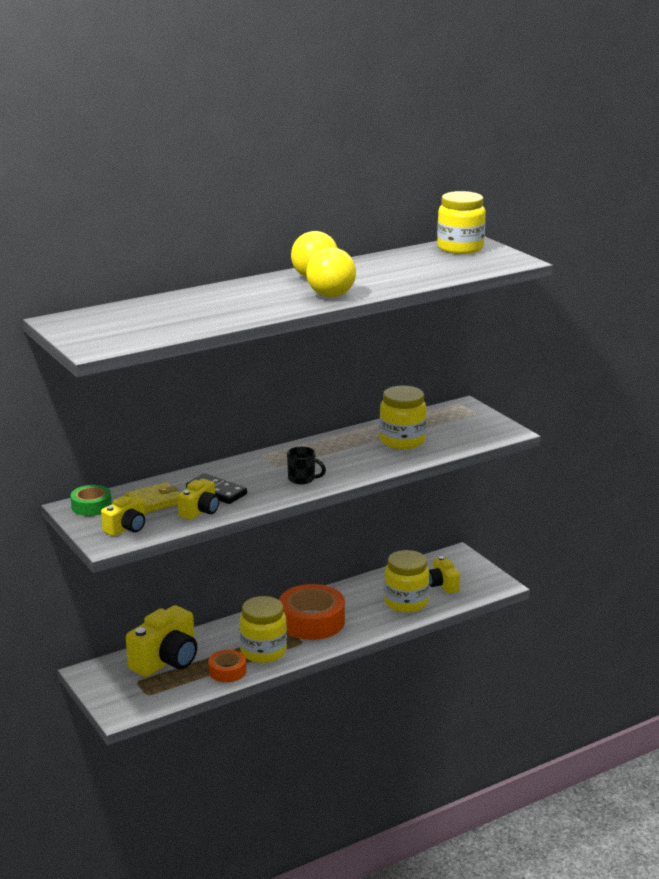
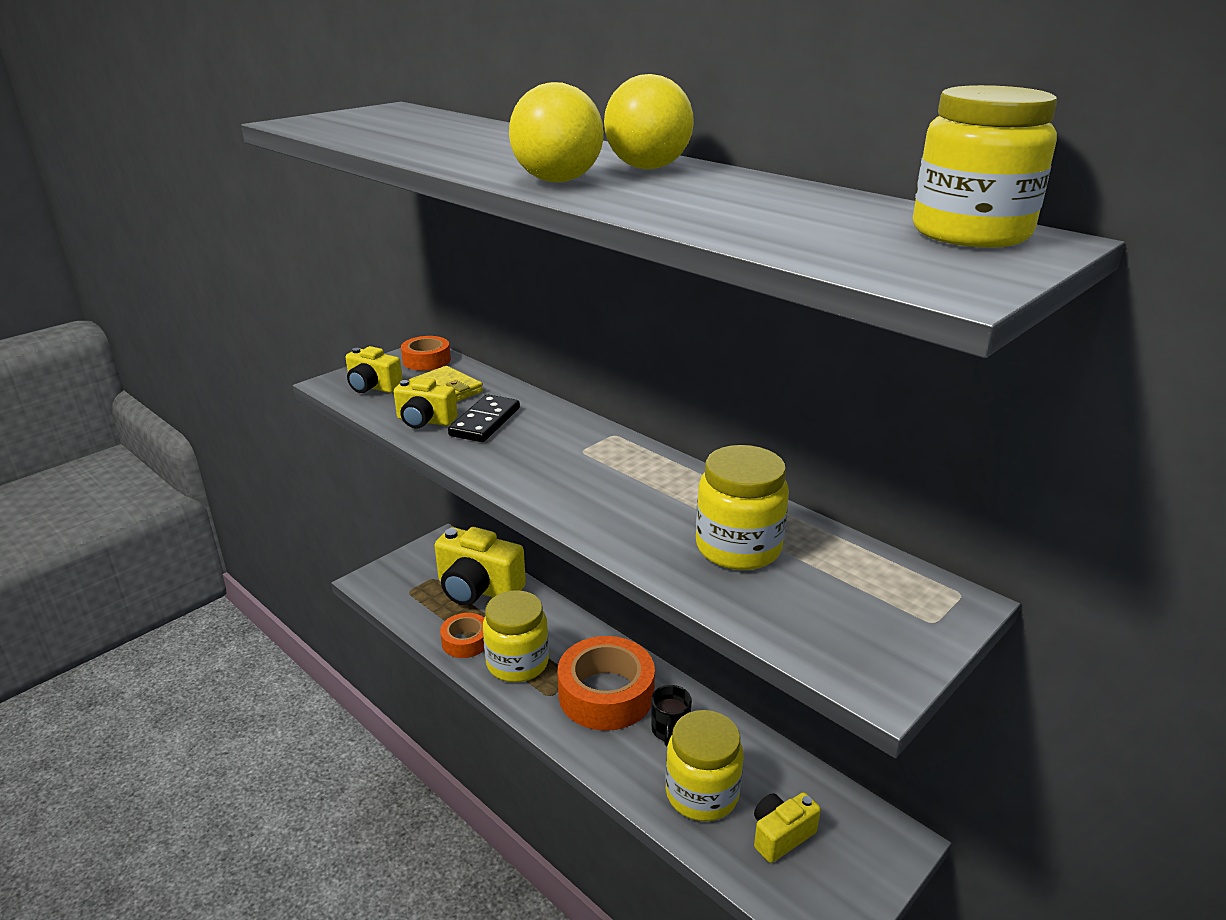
camera: 75 degrees right, 5 degrees up
green tape [70,485,112,516] -> orange tape [401,336,451,371]
black mug [287,446,326,484] -> black mug moved to [651,685,692,746]

